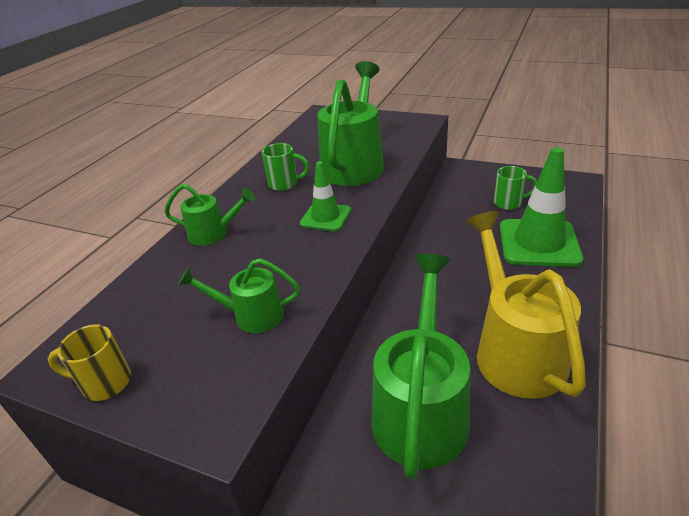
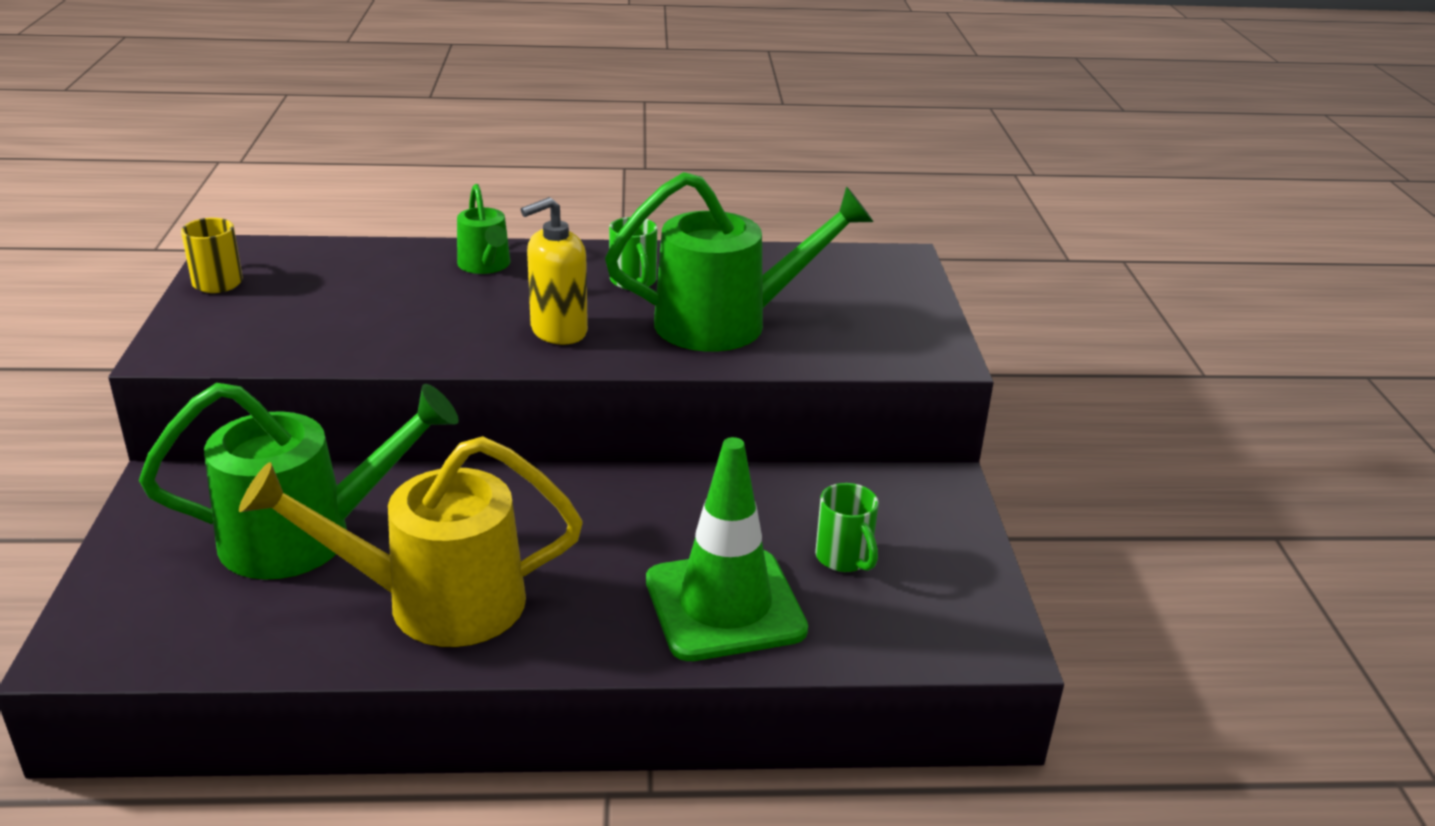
camera: 60 degrees right, 5 degrees down
green watering can [178,258,301,333] -> none
green traffic cone [300,161,351,231] -> yellow soap dispenser [520,197,588,345]
yellow watering can [466,211,586,399] -> yellow watering can turned 150 degrees counterclockwise [239,436,583,647]

